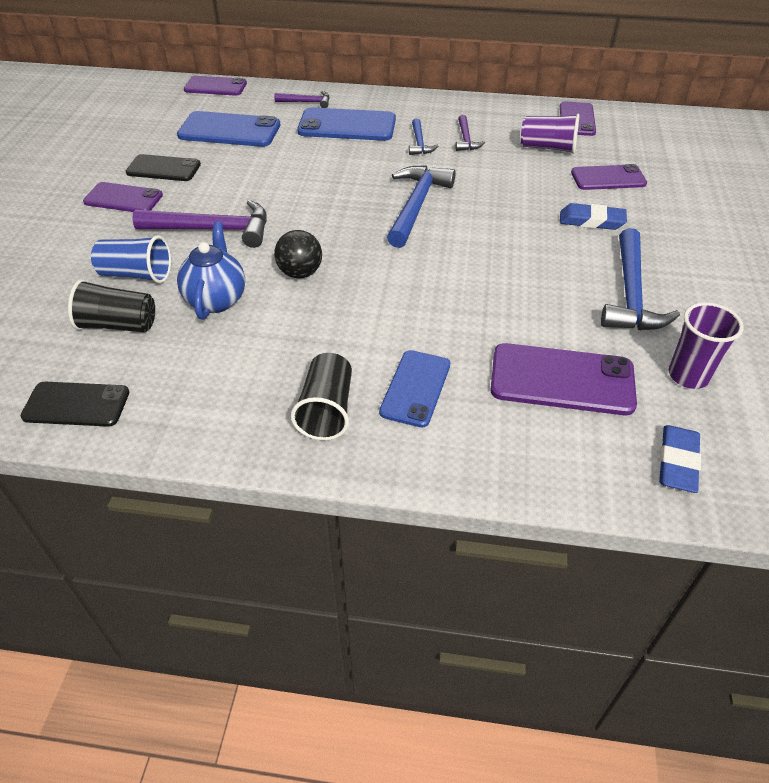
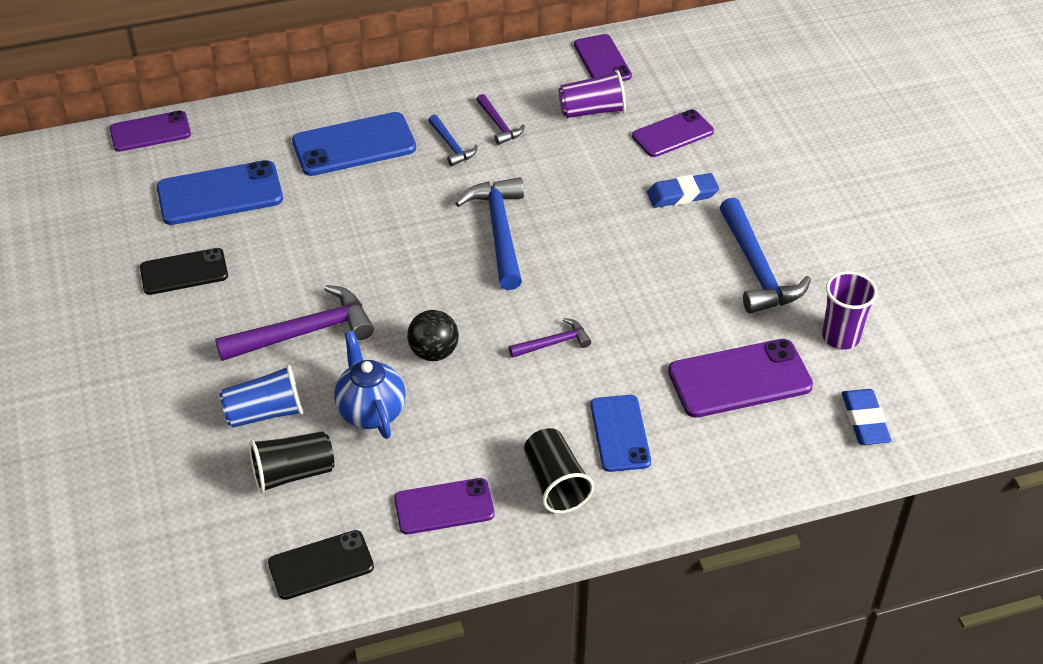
camera: 25 degrees left, 0 degrees up
purple phone [83,182,163,212] -> purple phone moved to [394,478,495,534]
purple hammer [274,91,330,108] -> purple hammer moved to [509,318,591,358]

